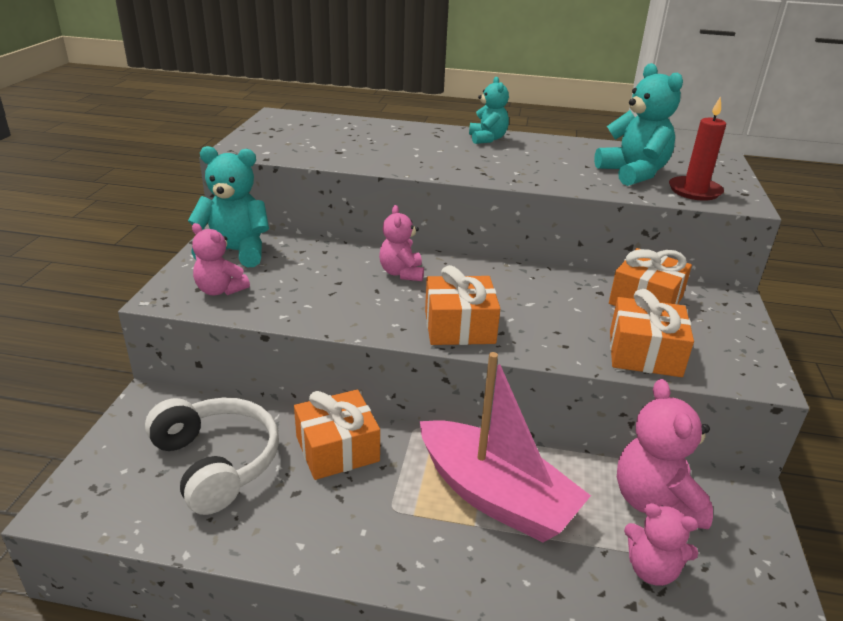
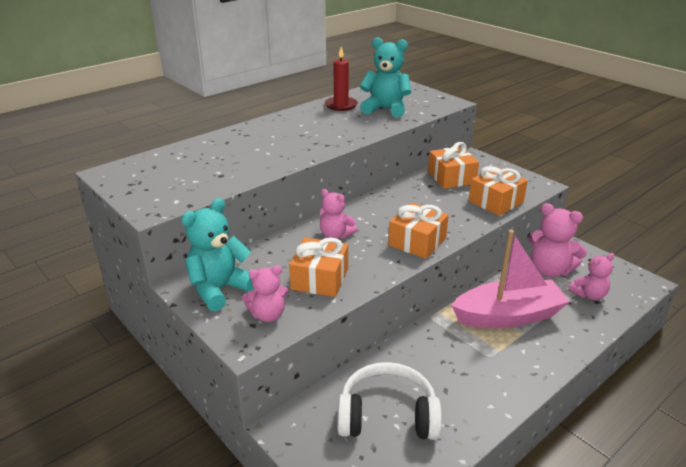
camera: 50 degrees left, 0 degrees up
orange gift [294,389,380,480] -> orange gift moved to [289,237,348,297]
turquoise teddy bear [469,77,509,144] -> none
red candle [669,96,726,201] -> red candle moved to [325,47,358,111]

